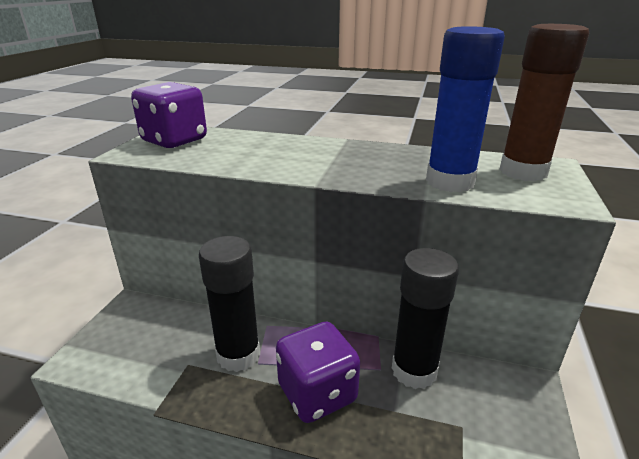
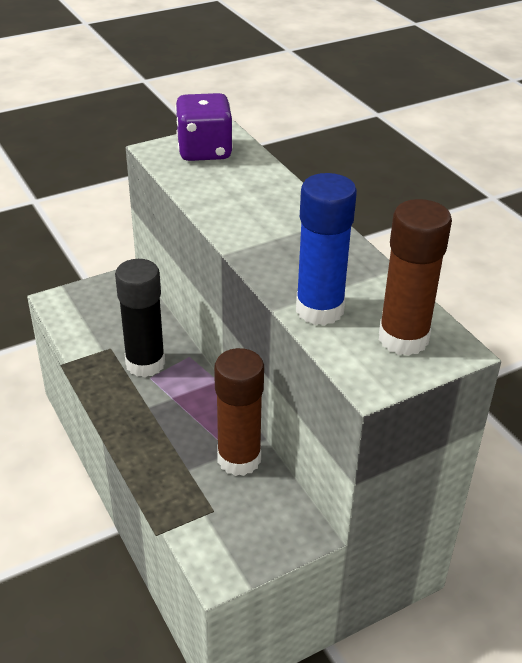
camera: 45 degrees right, 10 degrees up
purple dice [276,322,360,423] -> none
black glue stick [392,248,459,389] -> brown glue stick [214,348,264,476]

